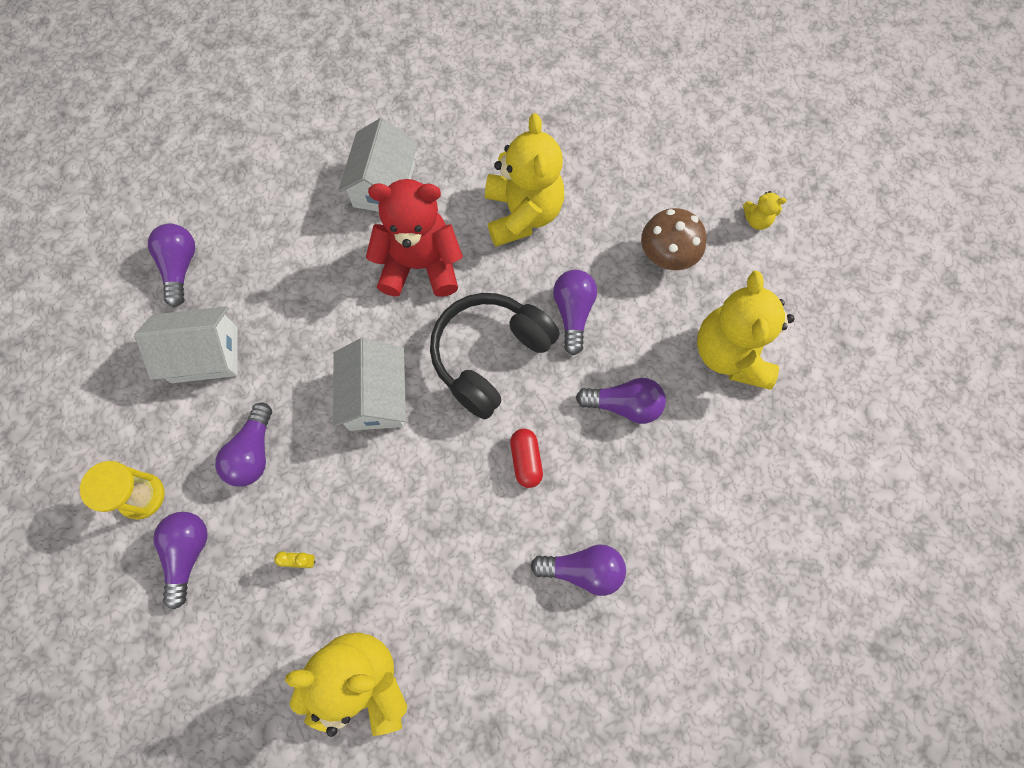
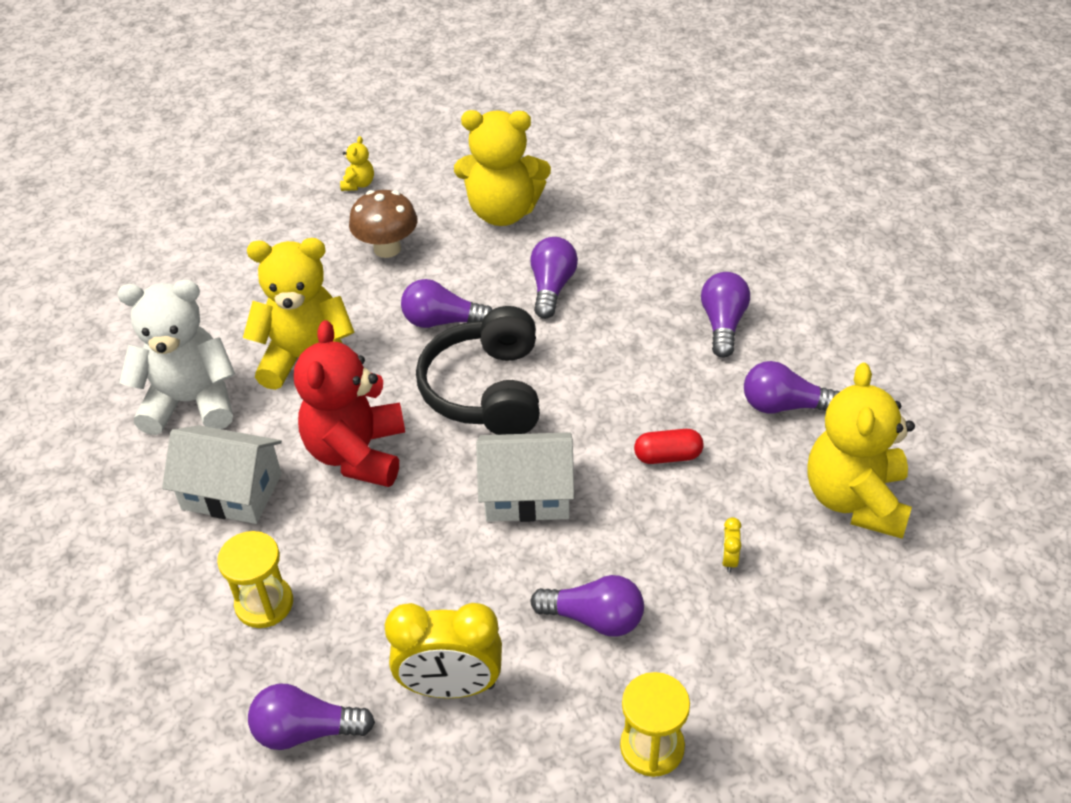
camera: 85 degrees left, 25 degrees down
white house [134,306,238,383] -> yellow clock [385,603,502,698]
purple light bulb [153,512,208,609] -> purple light bulb moved to [744,361,839,414]
black headphones [430,293,560,419] -> black headphones turned 45 degrees clockwise [416,306,540,435]
red capsule [510,429,543,488] -> red capsule moved to [634,429,704,464]
none -> white teddy bear [117,280,235,435]
none -> yellow hourglass [217,531,293,628]

